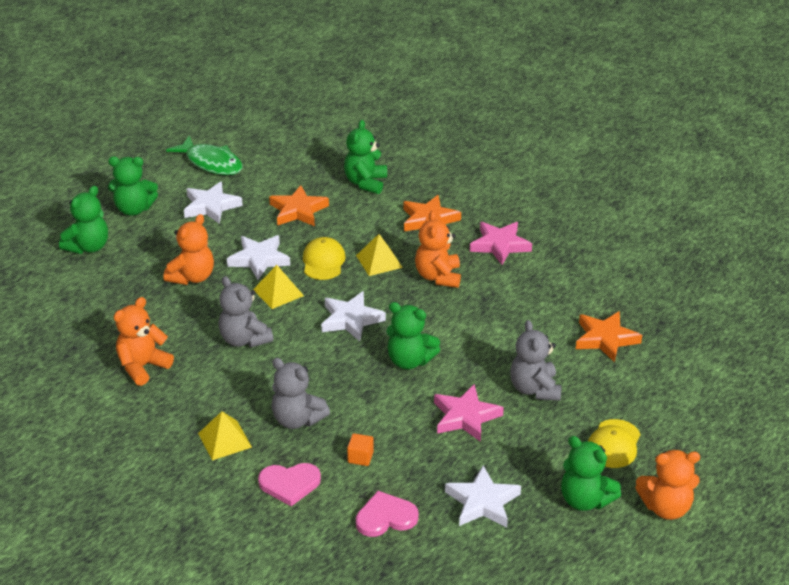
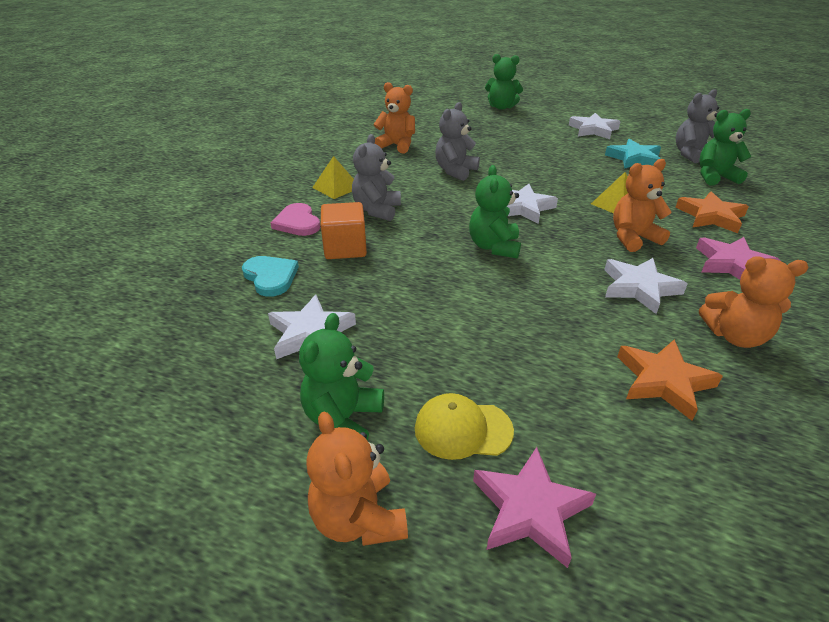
camera: 70 degrees right, 0 degrees up
green teddy bear [108,156,158,216] -> none
orange teddy bear [164,214,214,285] -> orange teddy bear moved to [699,256,809,348]
green fish [166,136,243,175] -> none
white star [227,235,290,280] -> white star moved to [604,258,688,314]
yellow pyramid [253,265,304,309] -> none
orange star [269,185,329,226] -> turquoise star [605,139,661,169]
yellow cap [303,237,346,280] -> none
orange cube [347,433,374,466] -> orange cube [321,202,367,259], size x1.90
pink heart [356,491,419,537] -> turquoise heart [242,256,299,297]
pink star [434,384,504,442] -> pink star moved to [473,447,596,568]
grey teddy bear [510,320,562,401] -> grey teddy bear moved to [676,89,719,163]

